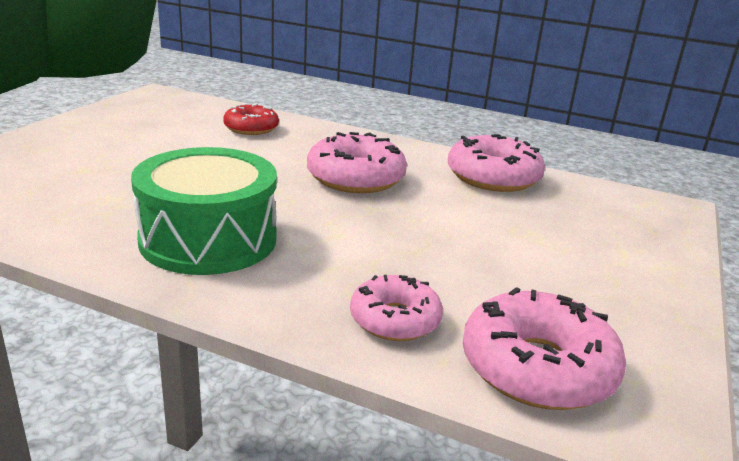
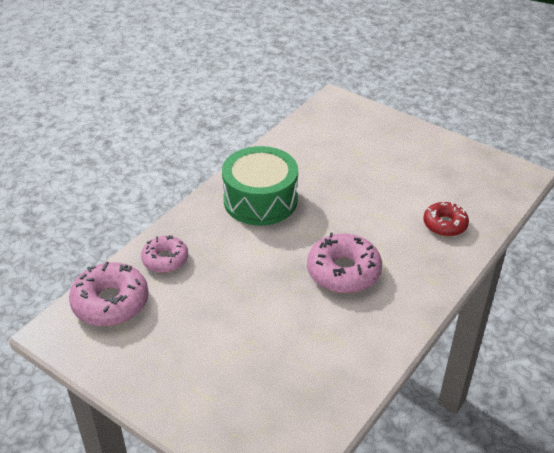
camera: 105 degrees right, 15 degrees up
pink donut [448,134,545,192] -> none

